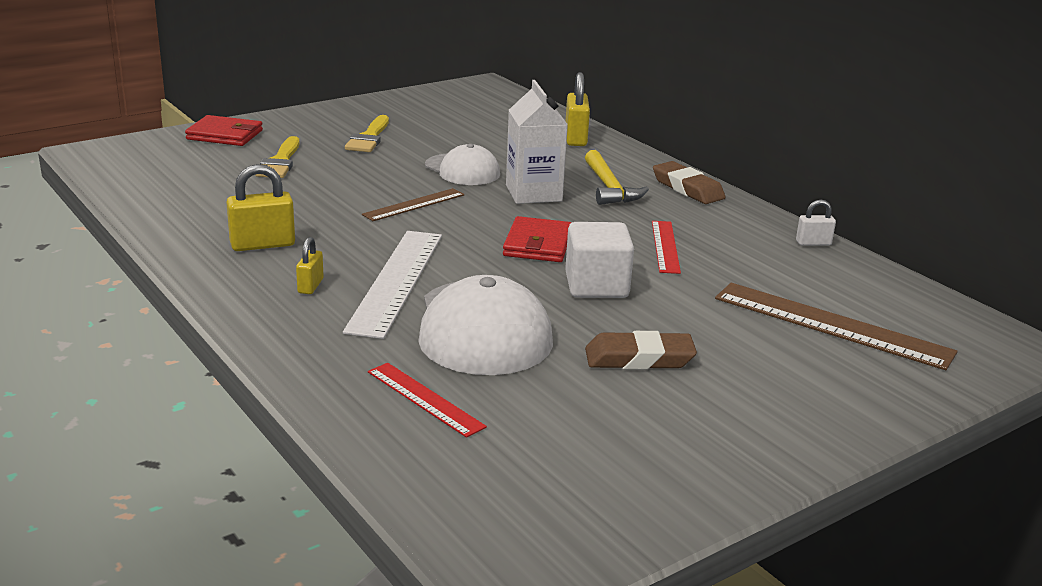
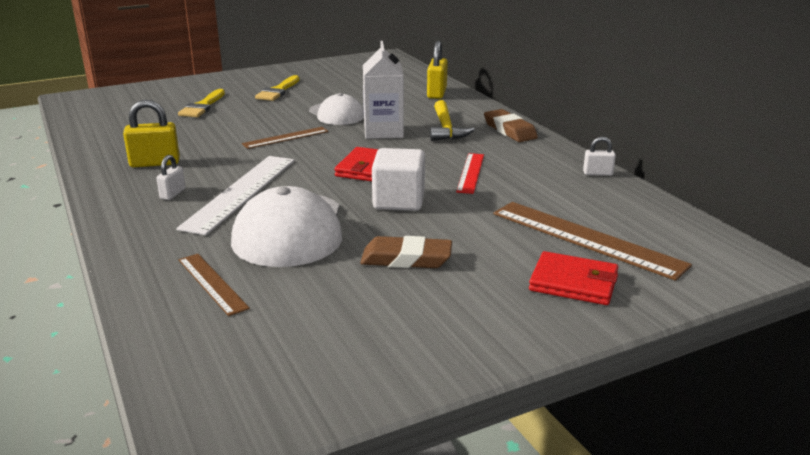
camera: 10 degrees right, 0 degrees up
red wallet [185,115,263,146] -> red wallet moved to [529,251,618,305]
yellow padlock [296,237,324,294] -> white padlock [156,155,185,200]
red ruler [368,363,487,438] -> brown ruler [179,254,250,316]

